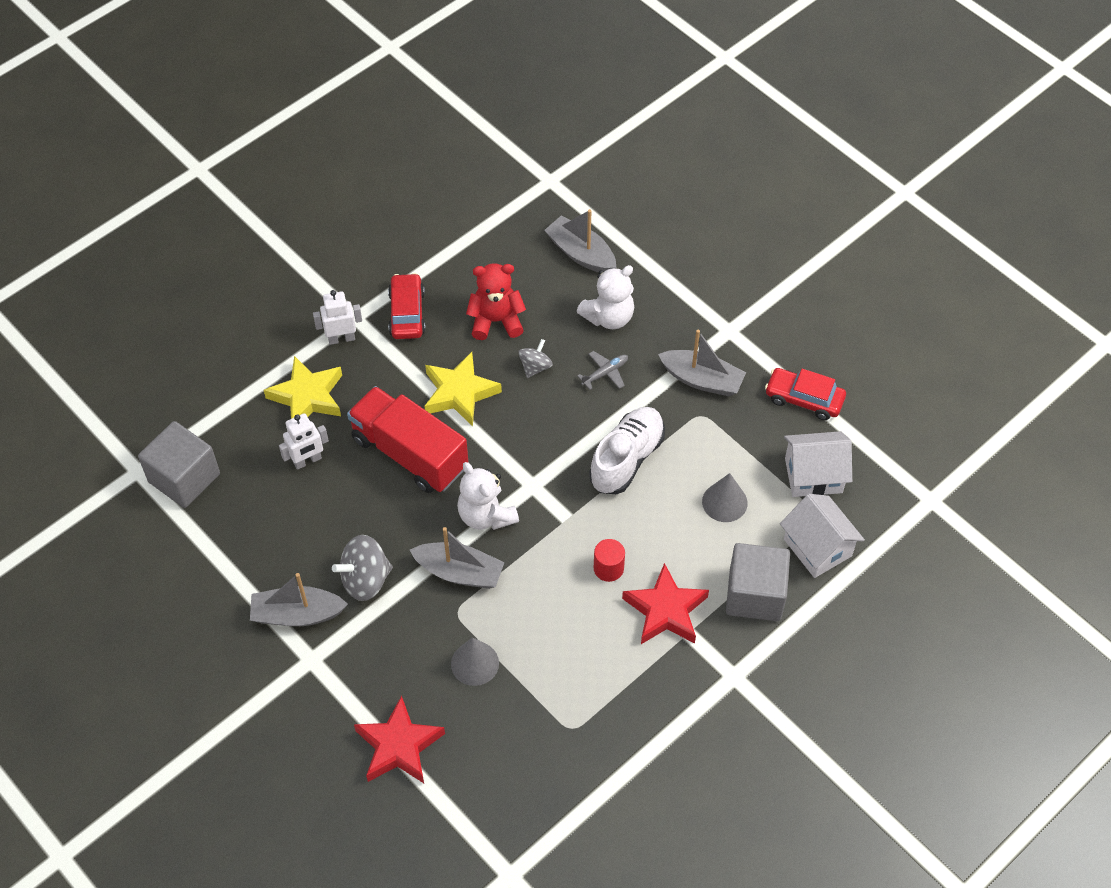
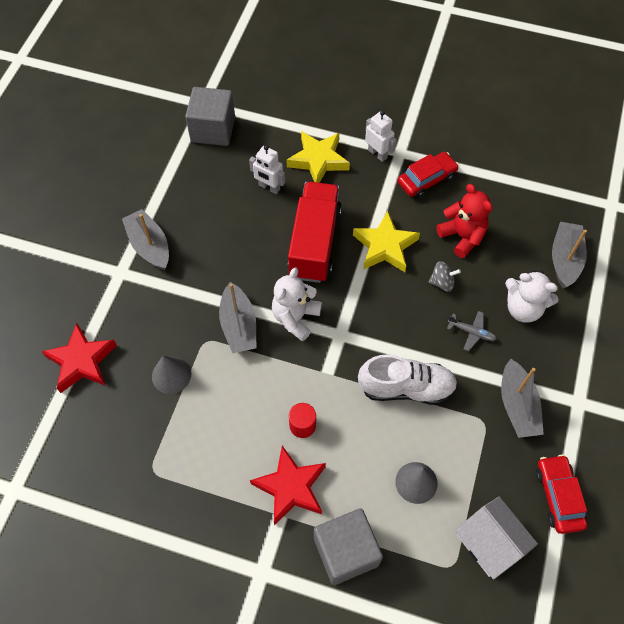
camera: 60 degrees right, 5 degrees up
grey spinning top [332,535,393,601] -> none
white house [780,494,865,578] -> none

